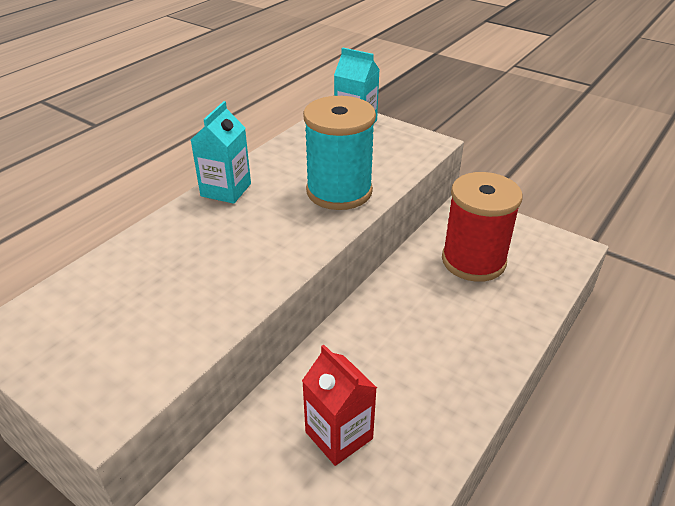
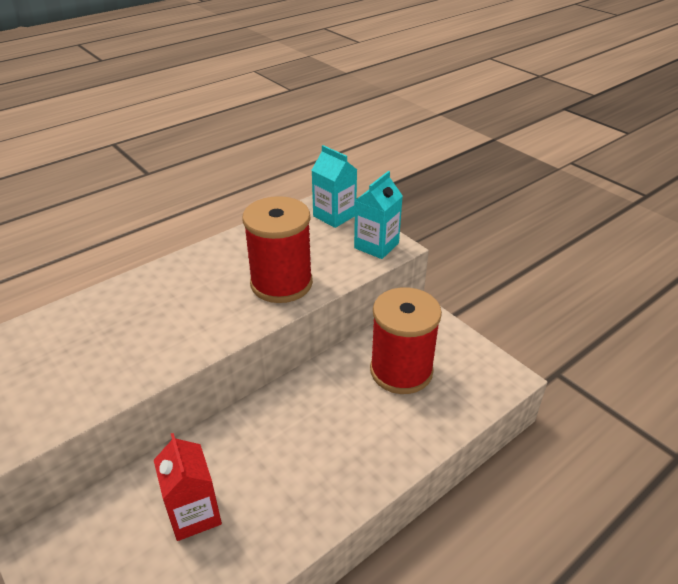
camera: 15 degrees right, 0 degrees up
turquoise carton [191,101,251,204] -> turquoise carton moved to [354,171,403,259]
turquoise spool [303,96,376,210] -> red spool [242,196,313,303]

